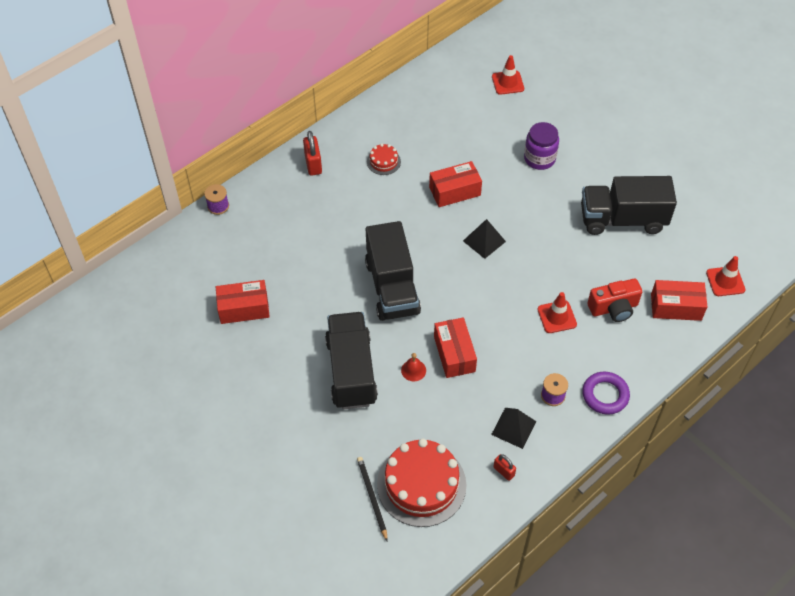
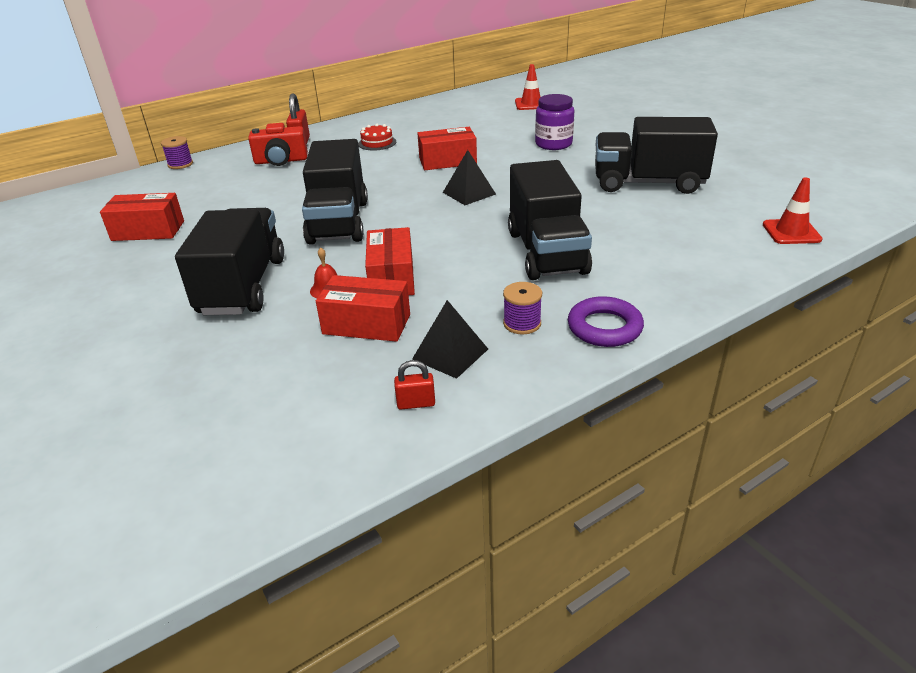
camera: 10 degrees right, 20 degrees down
black pencil [357,457,388,542] -> none
red cake [377,438,467,527] -> none
red padlock [493,454,516,481] -> red padlock turned 60 degrees counterclockwise [394,360,435,409]
red traffic cone [537,292,577,333] -> black truck [508,160,592,280]
red camera [587,279,642,322] -> red camera moved to [248,123,308,166]
red box [651,280,707,321] -> red box moved to [316,275,410,342]

